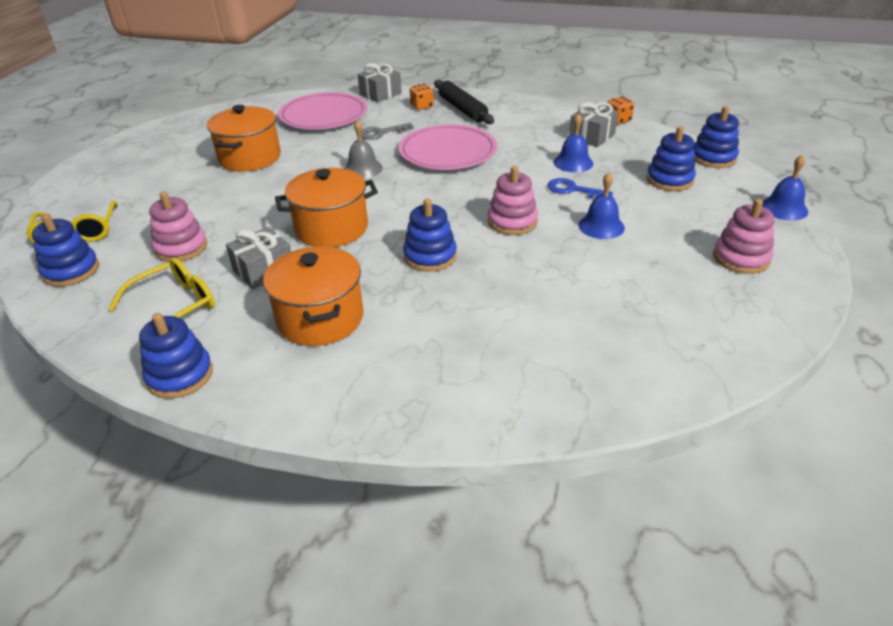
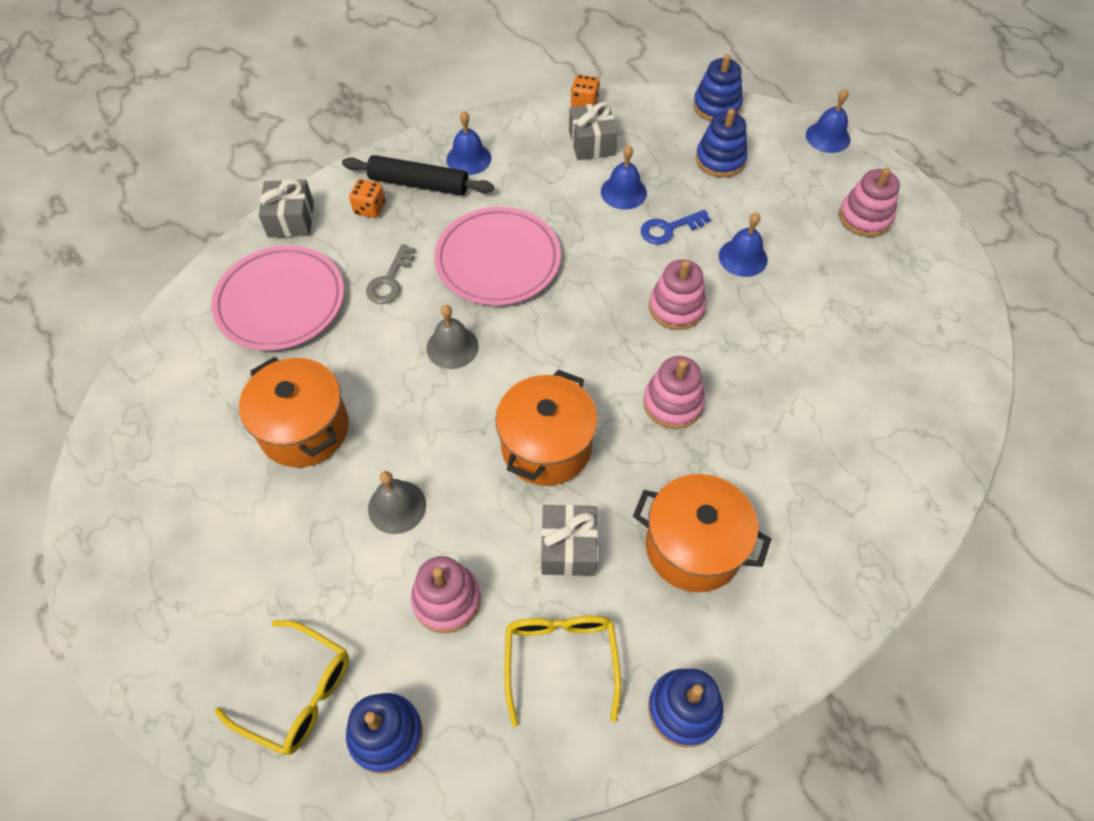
camera: 50 degrees left, 20 degrees up
blue stacking toy [403,198,457,272] -> pink stacking toy [643,356,705,429]
none -> grey bell [368,471,426,534]
none -> blue bell [446,111,491,175]

